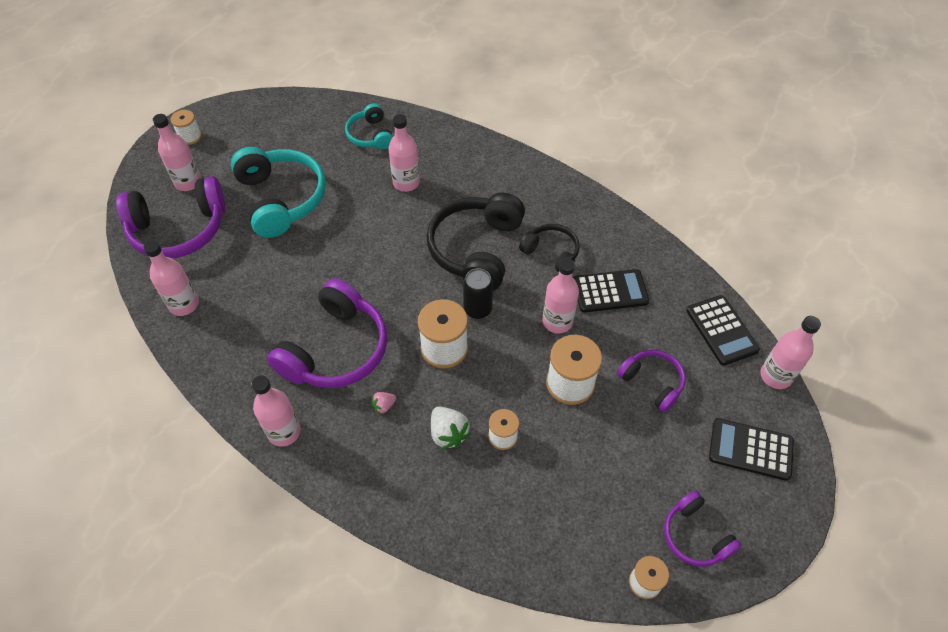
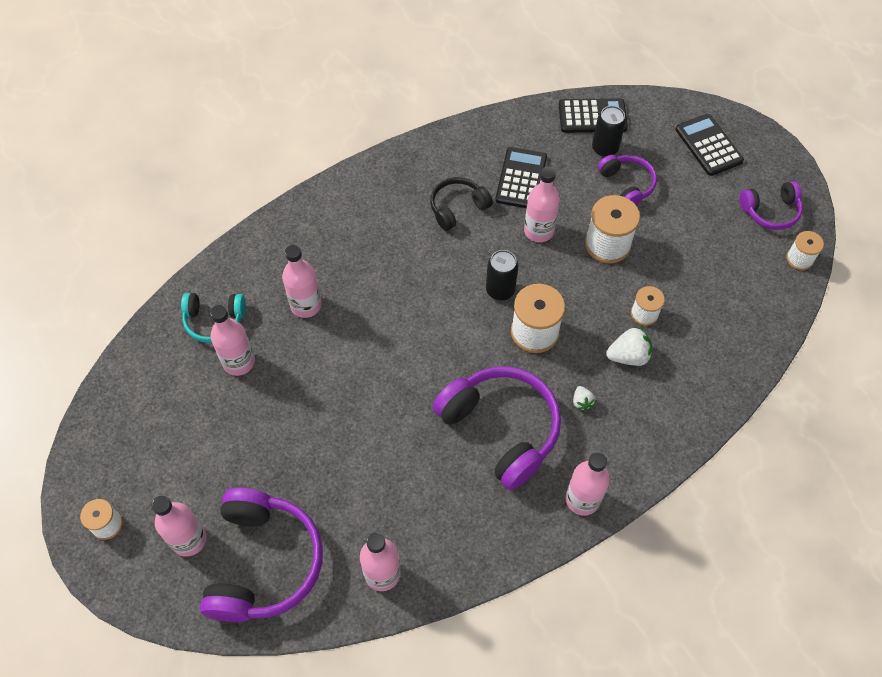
camera: 70 degrees left, 5 degrees up
turquoise headphones [231,147,326,238] -> none
pink strawberry [371,392,396,414] -> white strawberry [573,386,595,411]
black headphones [427,193,525,290] -> none
purple headphones [617,350,685,412] -> purple headphones turned 90 degrees clockwise [597,155,657,206]
black calculator [709,418,794,481] -> black calculator turned 120 degrees clockwise [676,114,744,176]
pink bottle [760,316,821,389] -> pink bottle moved to [210,305,255,376]
none -> black can [592,106,626,157]

